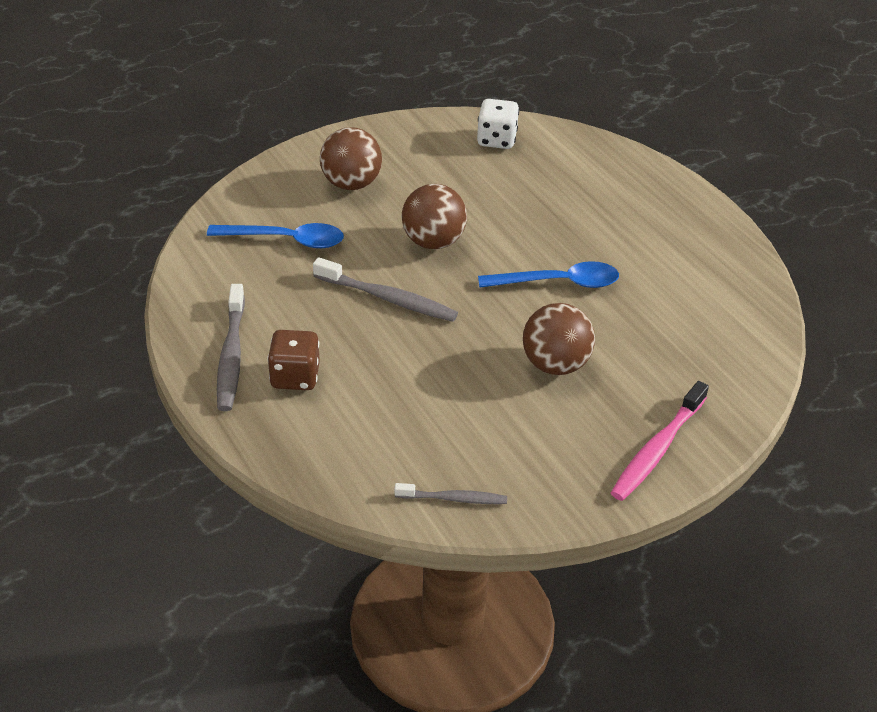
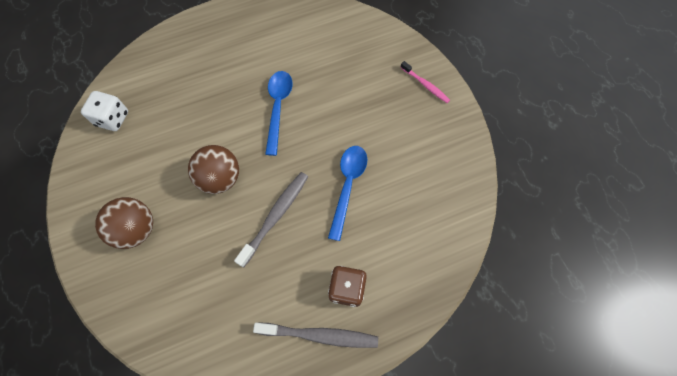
camera: 80 degrees left, 25 degrees up
blue spoon [207,223,344,248] -> blue spoon moved to [328,146,367,241]
grey toothbrush [394,483,507,504] -> none
brown ball [523,303,595,375] -> none
pink toothbrush [611,381,709,501] -> pink toothbrush [400,61,450,103], size x0.62

